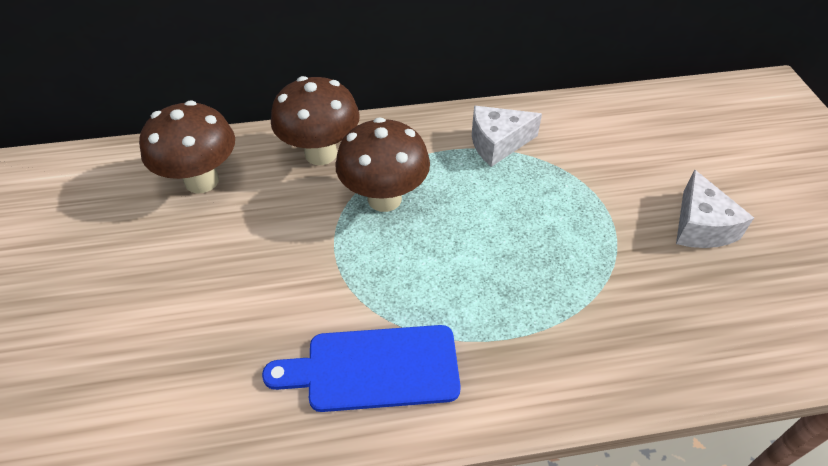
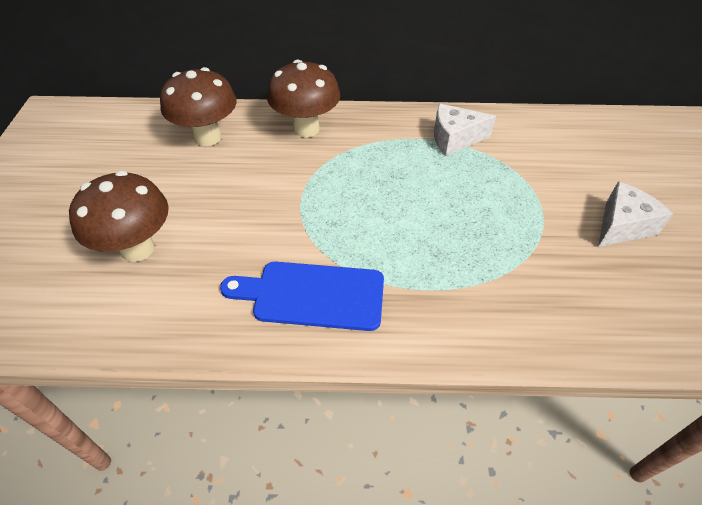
camera: 10 degrees right, 0 degrees up
brown mushroom [335,117,430,212] -> brown mushroom moved to [69,171,169,262]
white cheese [676,169,754,248] -> white cheese turned 135 degrees counterclockwise [598,182,673,247]

